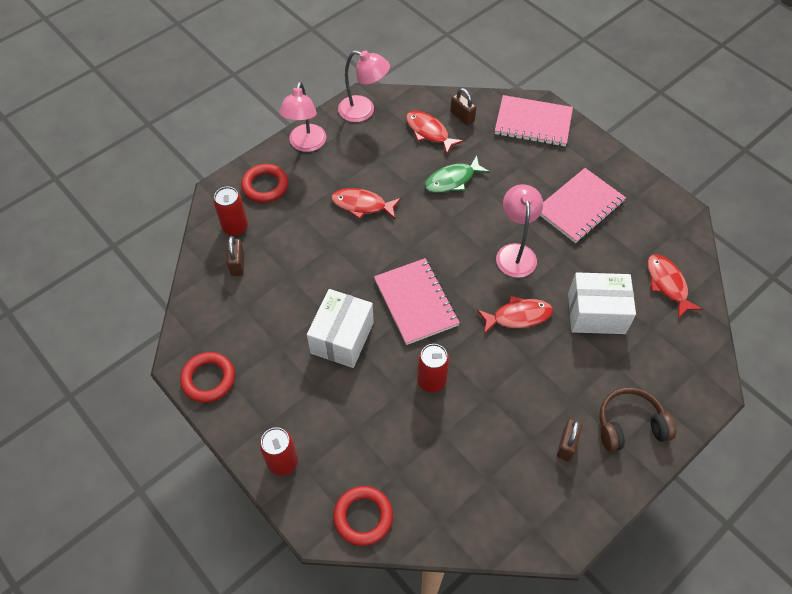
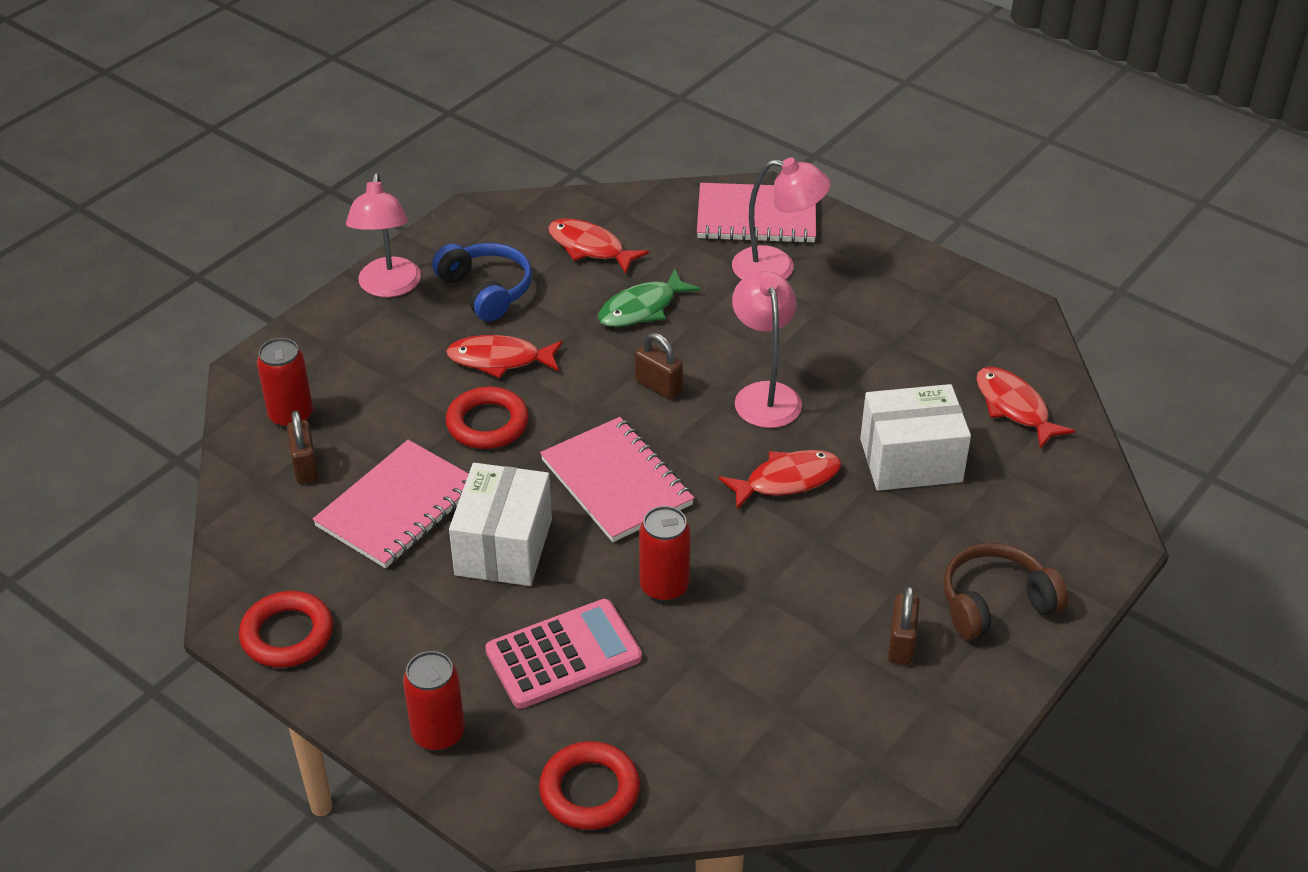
camera: 10 degrees left, 15 degrees down
red ring [241,164,288,203] -> red ring moved to [446,387,529,449]
pink lamp [338,50,390,122] -> pink lamp moved to [732,157,831,280]
brown padlock [450,88,476,126] -> brown padlock moved to [635,333,683,399]
pink notebook [540,168,626,243] -> pink notebook moved to [313,440,469,568]
none -> blue headphones [432,243,532,322]
none -> pink calculator [485,599,642,709]

